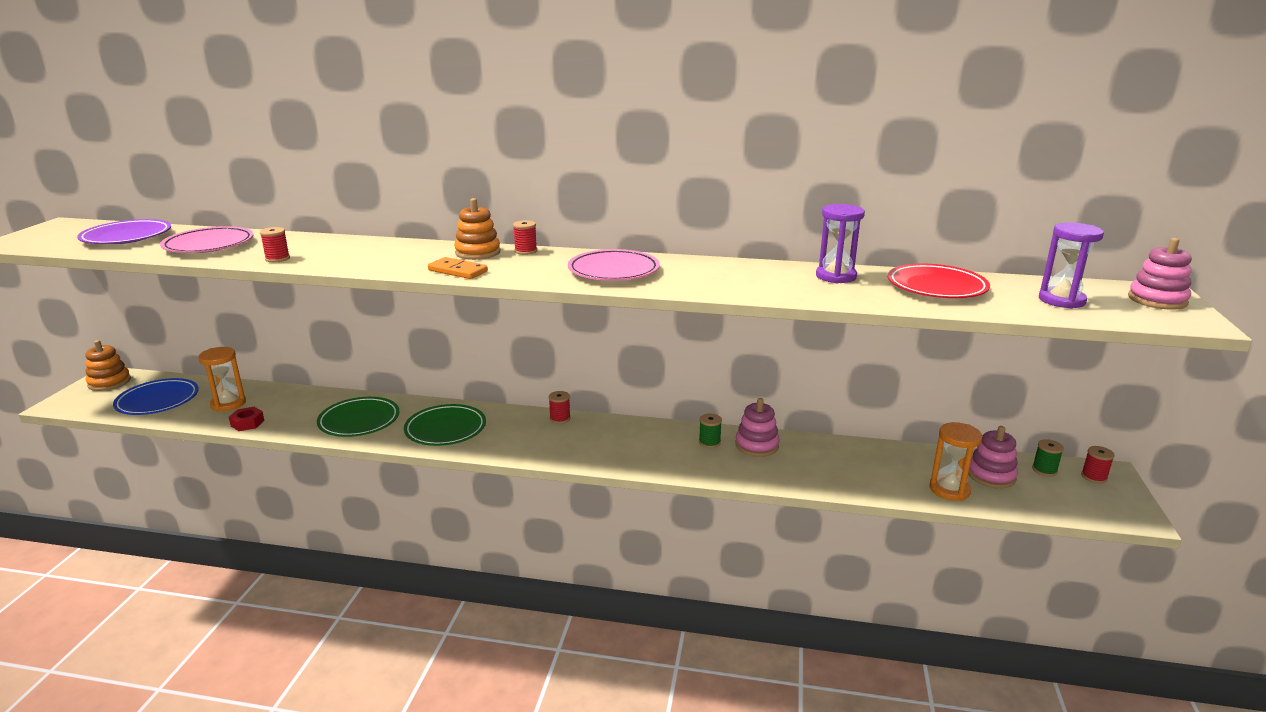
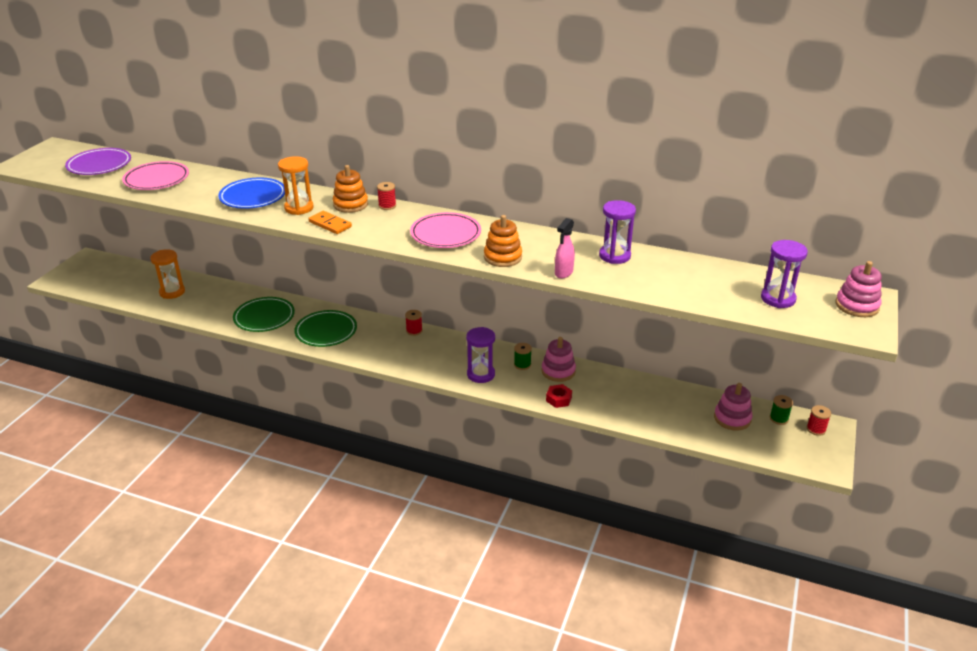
camera: 10 degrees right, 10 degrees up
orange stacking toy [85,340,131,391] -> orange stacking toy moved to [484,215,522,267]
blue plate [113,378,199,415] -> blue plate moved to [218,178,285,209]
red nut [229,407,265,431] -> red nut moved to [546,384,572,408]
red spool [260,227,290,262] -> none
red plate [888,264,990,298] -> none
orange hourglass [929,422,982,501] -> orange hourglass moved to [278,156,314,215]
none -> purple hourglass [466,327,495,383]
none -> pink spray bottle [555,218,575,278]

